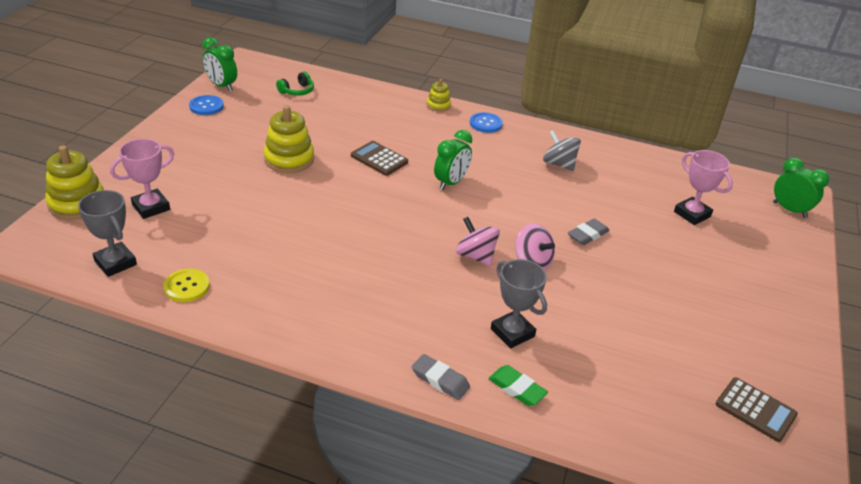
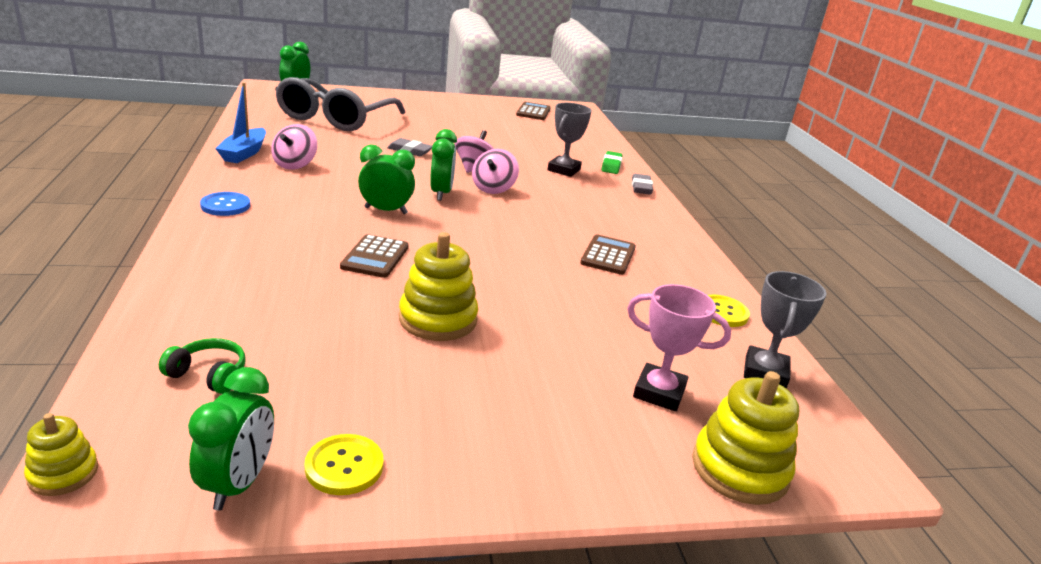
camera: 120 degrees left, 10 degrees down
blue button [189,95,224,115] -> yellow button [305,434,383,495]
yellow stacking toy [427,79,451,112] -> yellow stacking toy moved to [24,413,98,496]
grey spinning top [543,130,581,171] -> pink spinning top [271,124,317,170]
pink trophy [674,150,733,225] -> grey glasses [275,77,406,131]
none -> blue boat [215,82,266,163]
none -> green clock [430,129,457,201]
none -> brown calculator [580,235,636,275]

